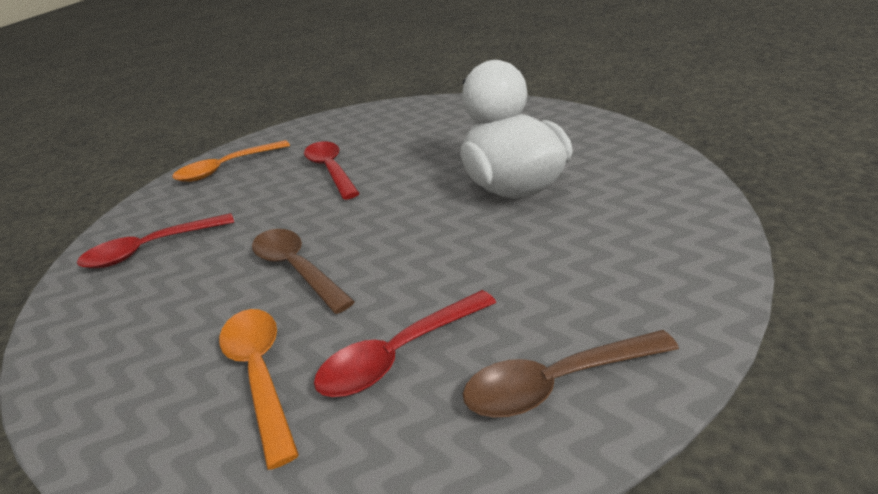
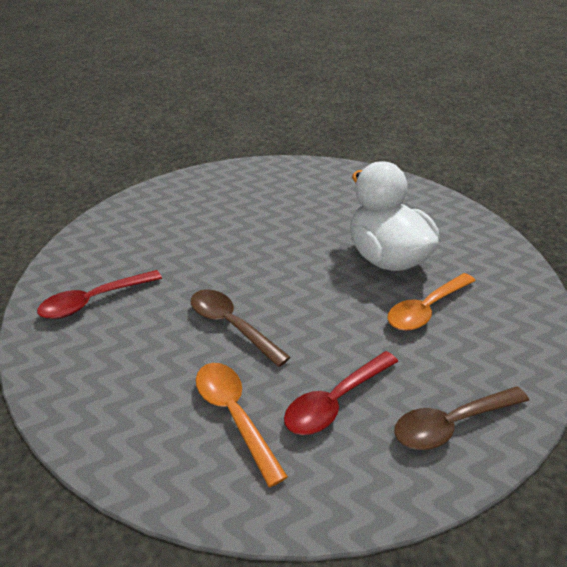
camera: 10 degrees left, 5 degrees up
orange spoon [173,140,290,182] -> orange spoon moved to [387,273,476,331]
red spoon [304,141,360,200] -> none

